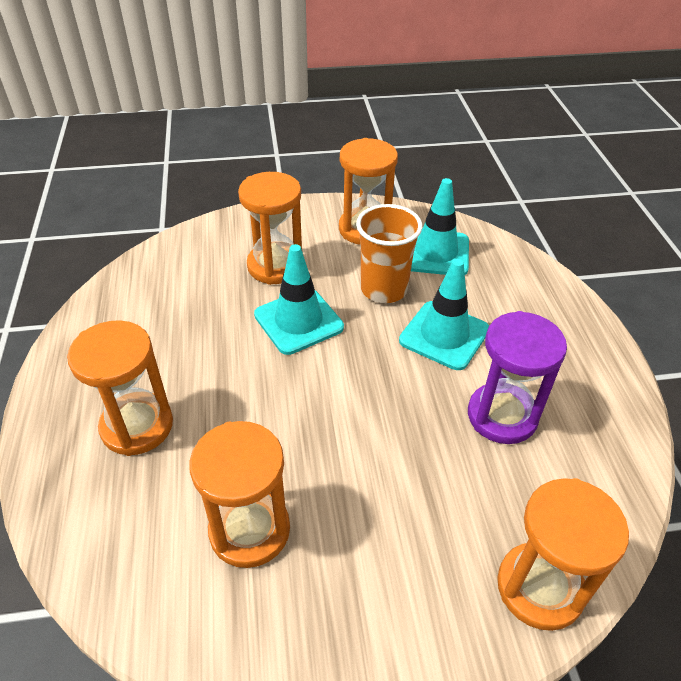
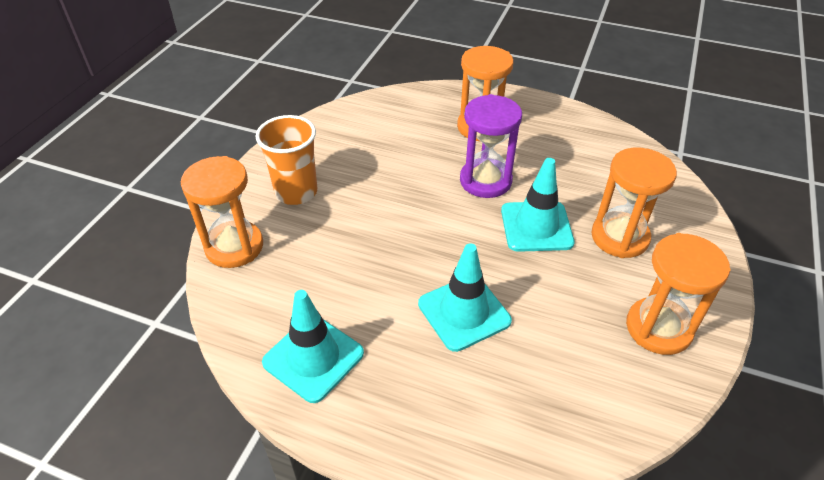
camera: 120 degrees right, 0 degrees up
orange hourglass [189,421,290,568] -> none
orange cup [356,204,422,303] -> orange cup moved to [256,115,317,205]
turquoise traffic cone [411,178,469,275] -> turquoise traffic cone moved to [262,290,364,403]
purple hourglass [468,311,567,444] -> purple hourglass moved to [460,94,522,198]

